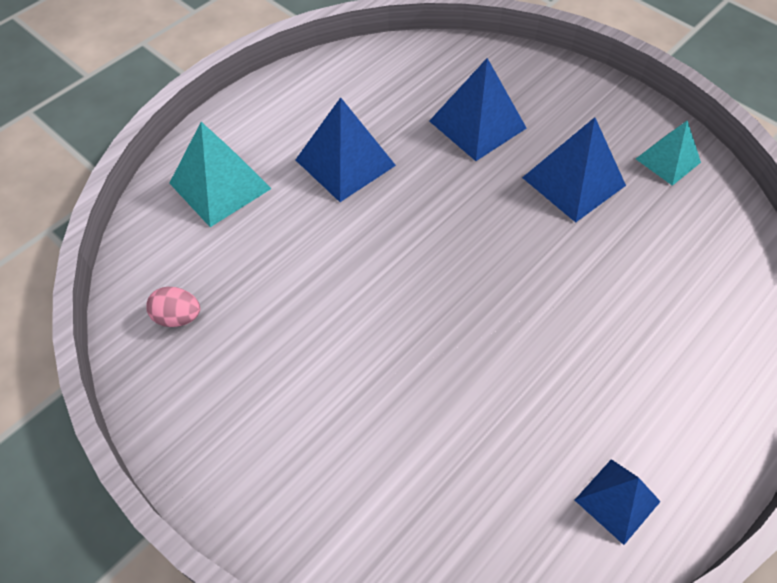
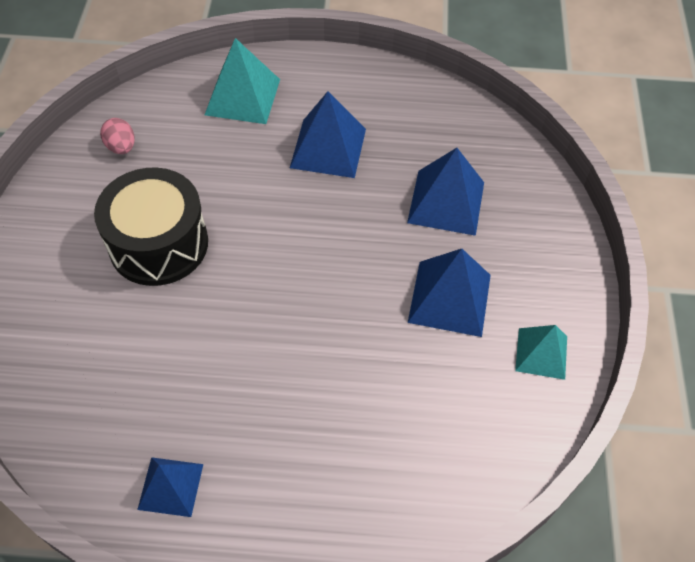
camera: 50 degrees right, 0 degrees up
none -> black drum [94,167,208,286]

